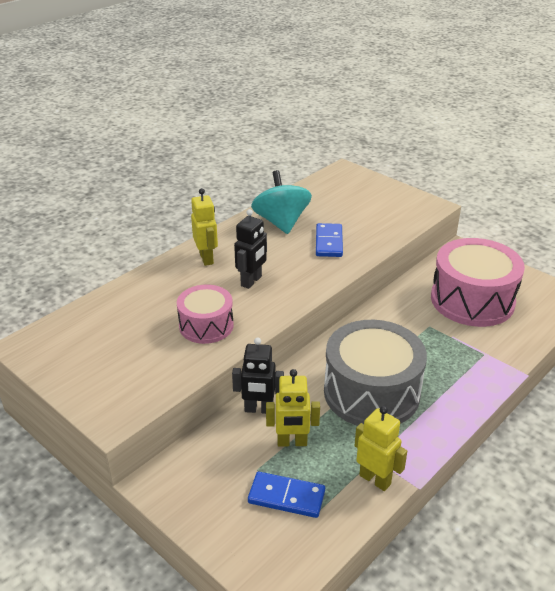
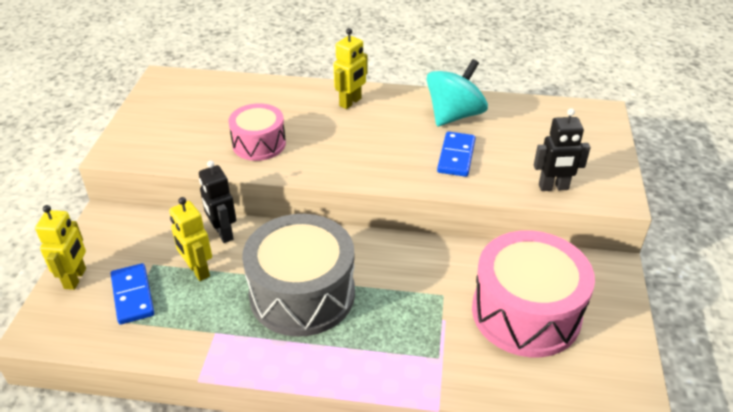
camera: 55 degrees right, 5 degrees up
black robot [234,209,267,289] -> black robot moved to [534,108,590,191]
blue domino [316,223,343,257] -> blue domino turned 45 degrees counterclockwise [437,131,476,177]
yellow robot [354,406,407,491] -> yellow robot moved to [35,205,86,290]

